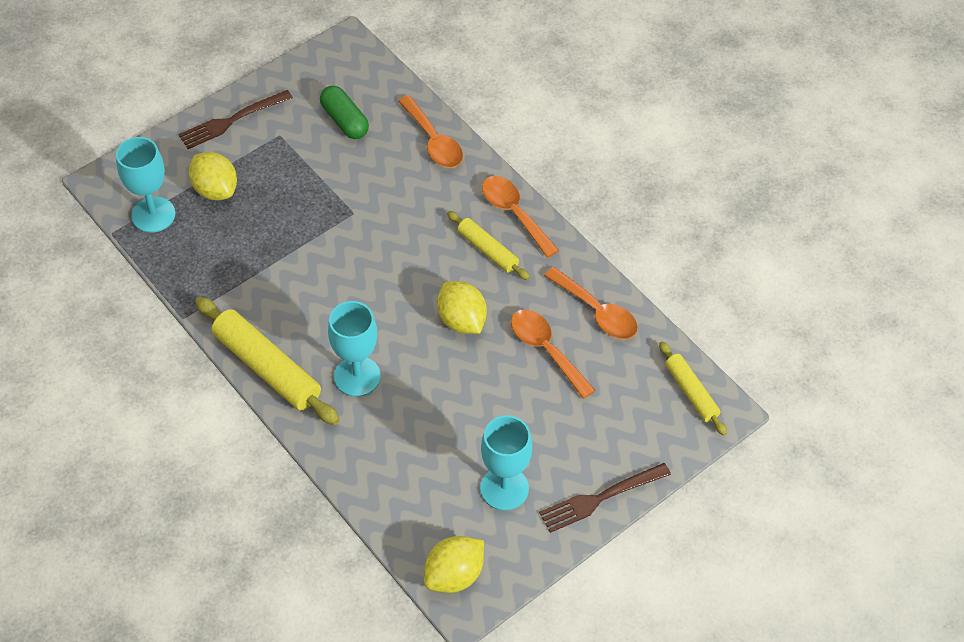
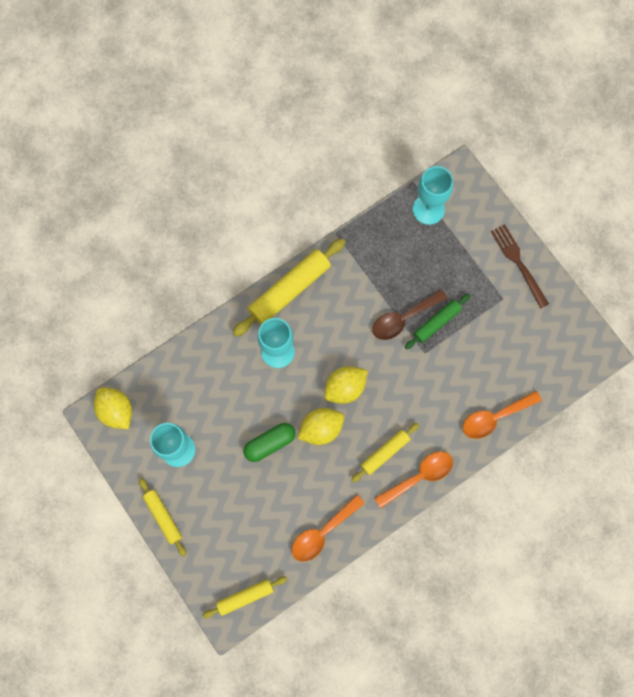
camera: 95 degrees right, 20 degrees up
yellow lemon [189,152,237,200] -> yellow lemon moved to [324,366,368,404]
green capsule [320,86,369,139] -> green capsule moved to [243,423,295,462]
orange spoon [511,309,596,399] -> none
brown fork [539,463,671,533] -> yellow rolling pin [139,478,186,557]
none -> brown spoon [372,289,447,340]
none -> green rolling pin [405,294,470,349]

